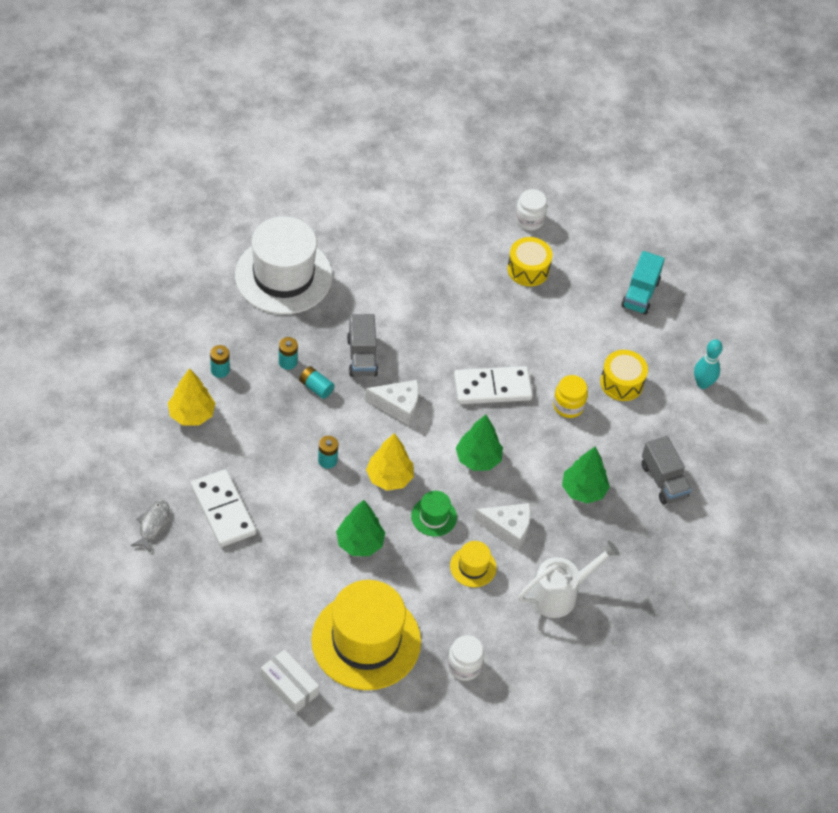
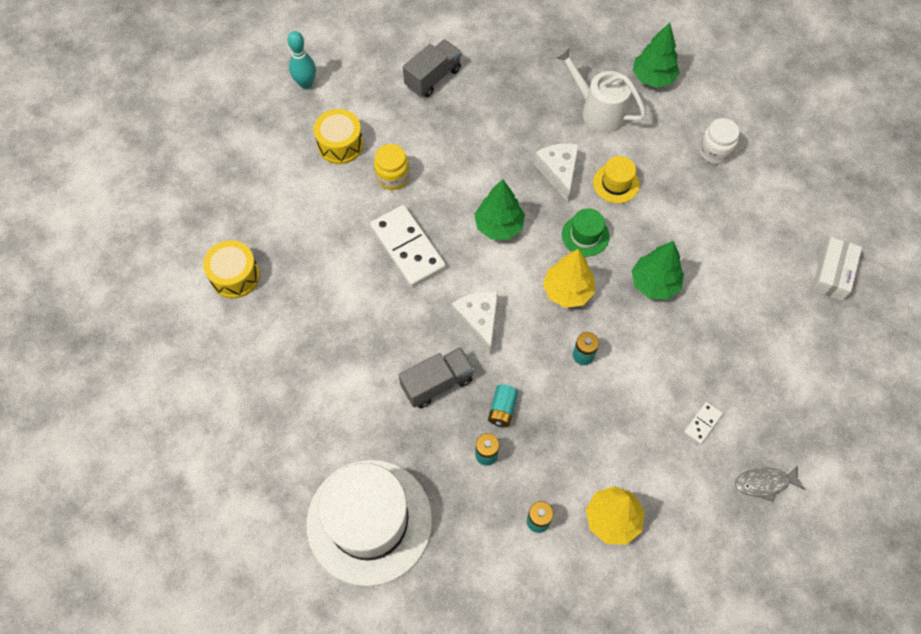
camera: 110 degrees left, 10 degrees up
white domino [191,469,256,547] -> white domino [684,402,723,444], size x0.45
yellow hat [311,580,421,690] -> none
white jar [515,189,547,230] -> none
green tree [562,447,610,504] -> green tree moved to [633,22,680,88]
turquoise truck [621,251,665,315] -> none

